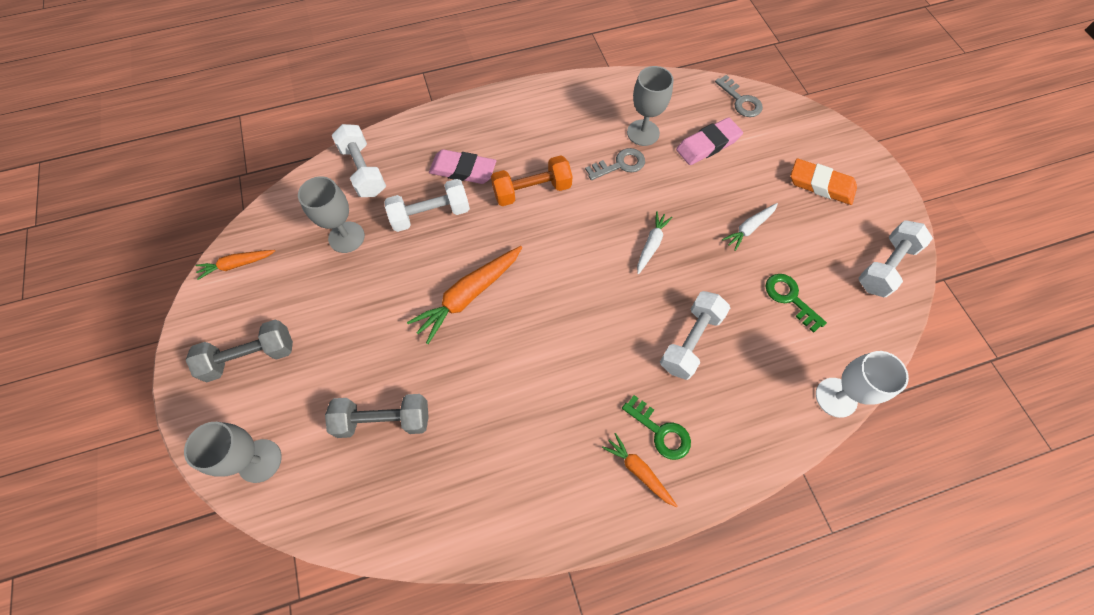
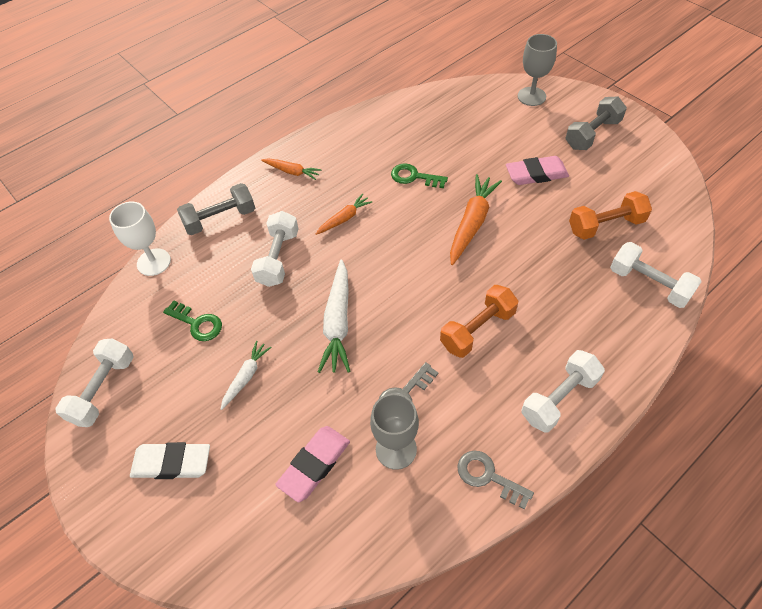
camera: 160 degrees right, 10 degrees down
orange carrot [195,250,275,280] -> orange carrot moved to [316,194,372,235]
grey goblet [298,176,365,253] -> orange dumbbell [569,191,652,240]
grey dumbbell [325,394,429,438] -> grey dumbbell moved to [177,183,255,235]
white dumbbell [384,179,470,232] -> white dumbbell moved to [521,350,605,433]
pink eraser [429,149,496,184] -> pink eraser moved to [506,156,569,185]
green key [622,395,691,460] -> green key moved to [391,163,448,188]
white carrot [637,211,672,274] -> white carrot [318,259,351,373], size x1.74
grey key [715,75,763,117] -> grey key moved to [457,450,534,510]
orange eraser [791,159,857,205] -> white eraser [130,442,210,479]

